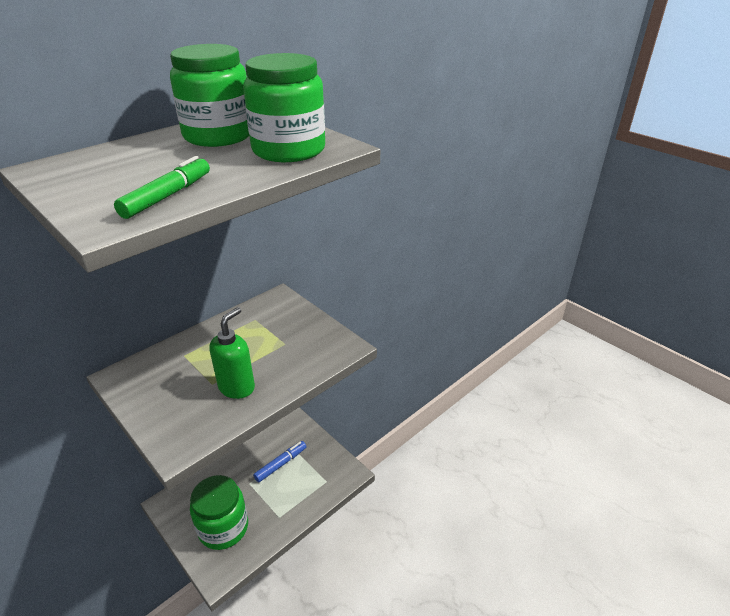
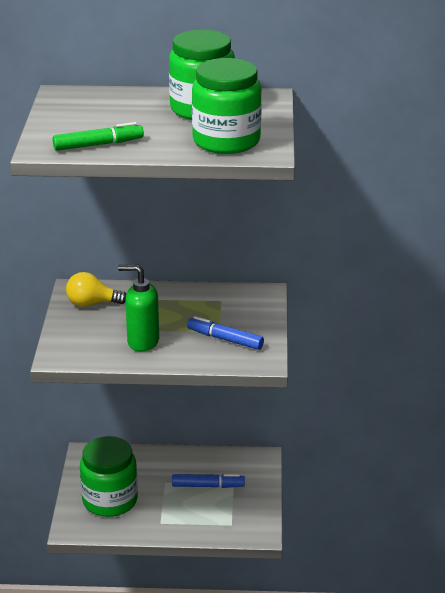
camera: 45 degrees right, 5 degrees down
green soap dispenser [209,307,255,399] -> green soap dispenser turned 150 degrees counterclockwise [118,264,159,352]
none -> yellow light bulb [66,272,126,307]
none -> blue marker [187,316,264,350]

